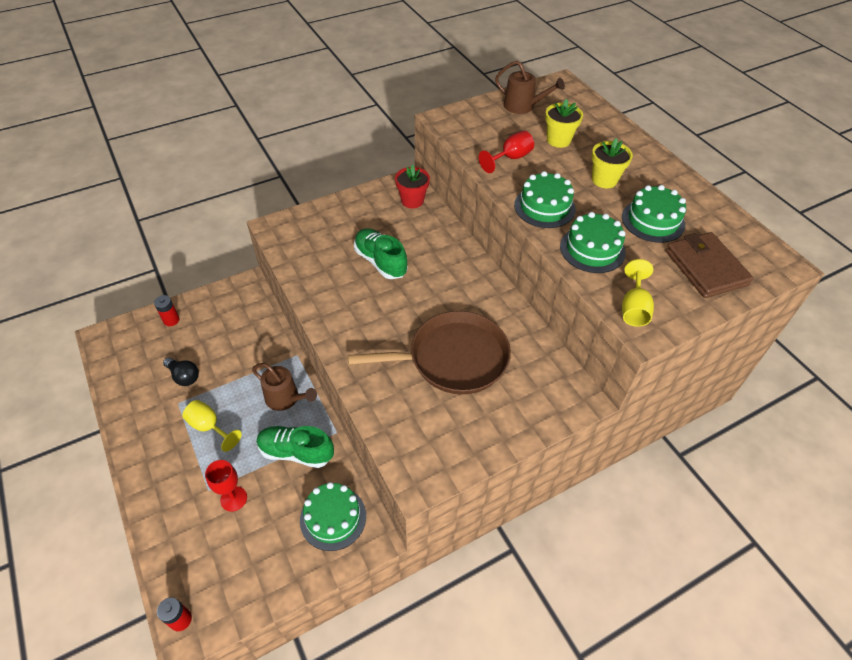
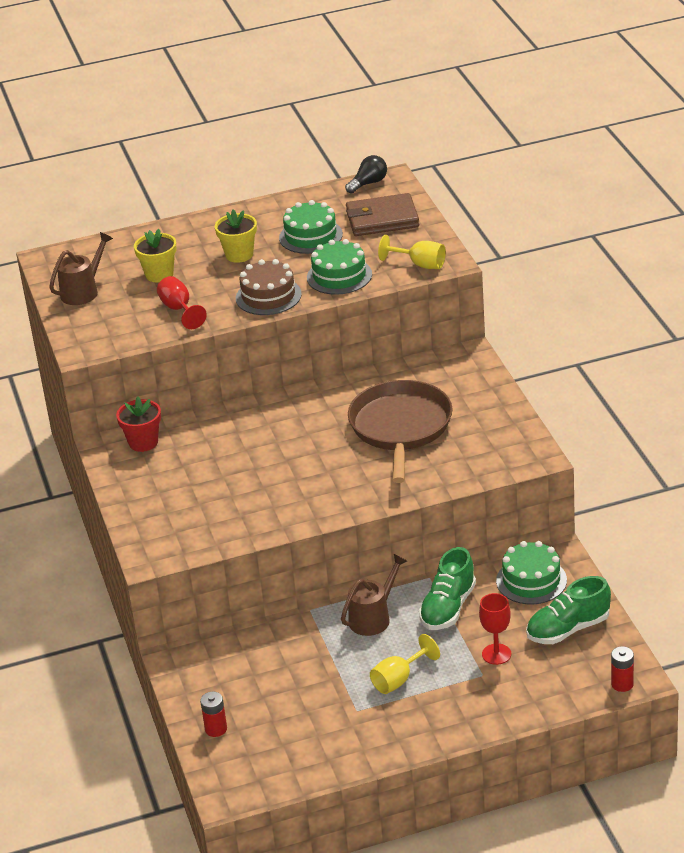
camera: 75 degrees left, 15 degrees down
black light bulb [163,357,199,386] -> black light bulb moved to [345,155,387,194]
green shoe [354,229,407,279] -> green shoe moved to [526,576,611,644]
green cake [514,171,576,228] -> brown cake [236,259,302,315]

